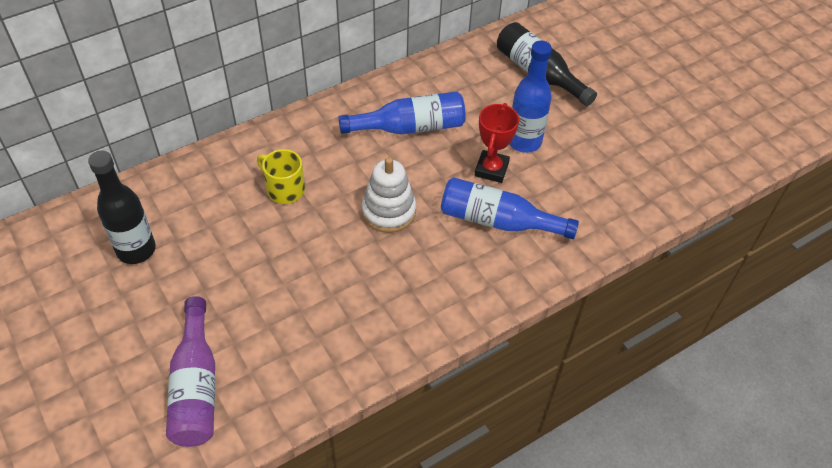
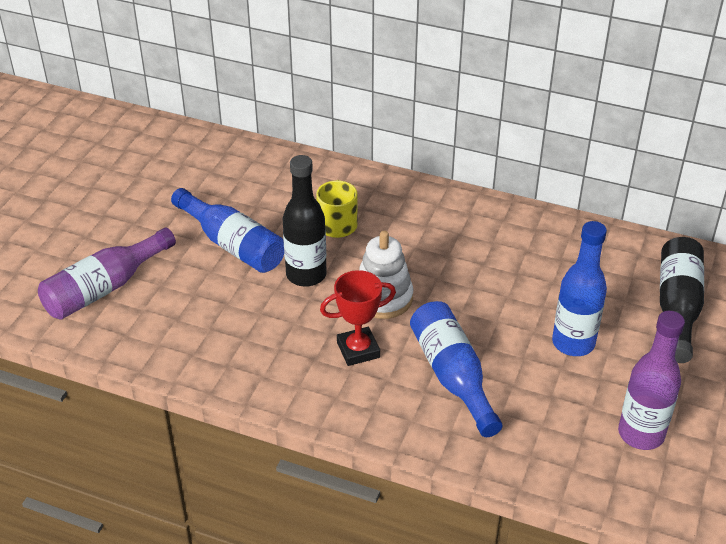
camera: 55 degrees right, 10 degrees down
black bottle [88,150,156,264] -> black bottle moved to [283,155,327,287]
blue bottle [338,91,466,135] -> blue bottle moved to [171,188,284,273]
red trophy [475,103,519,183] -> red trophy moved to [320,270,396,366]
none -> purple bottle [618,311,685,450]

